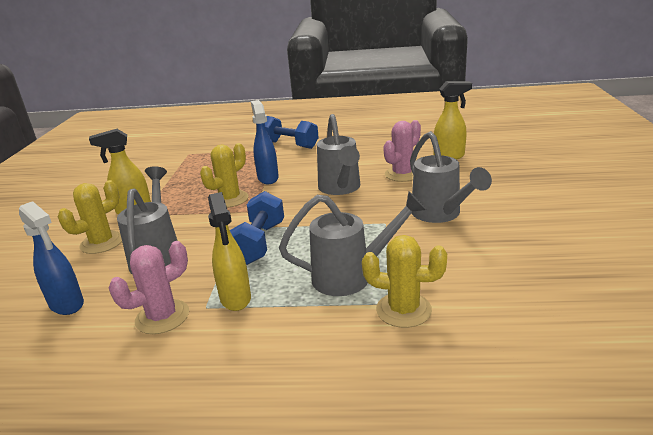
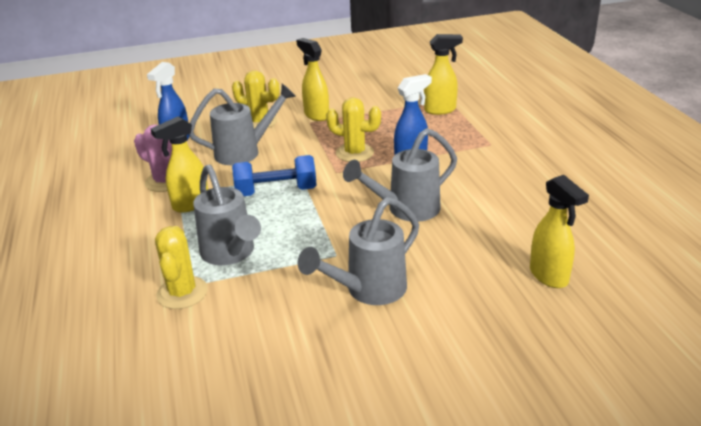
camera: 70 degrees right, 5 degrees up
blue dumbbell [265,116,319,149] -> none
pink cactus [383,120,421,182] -> none
none -> yellow spray bottle [424,34,463,115]

